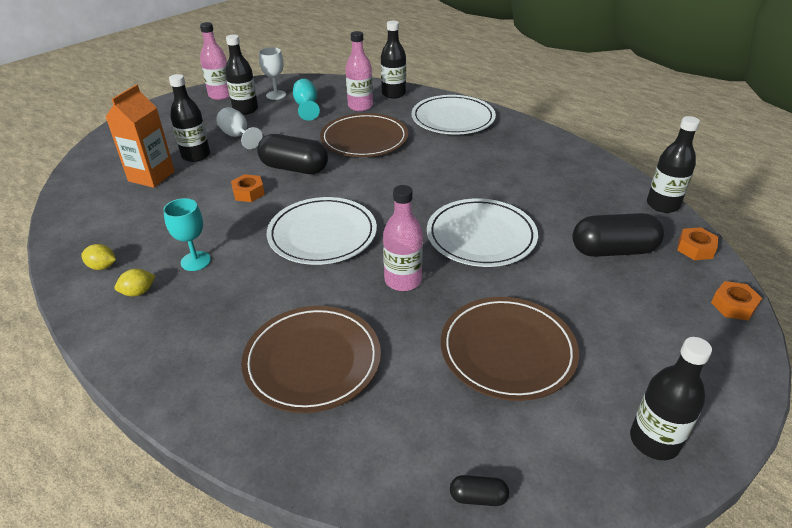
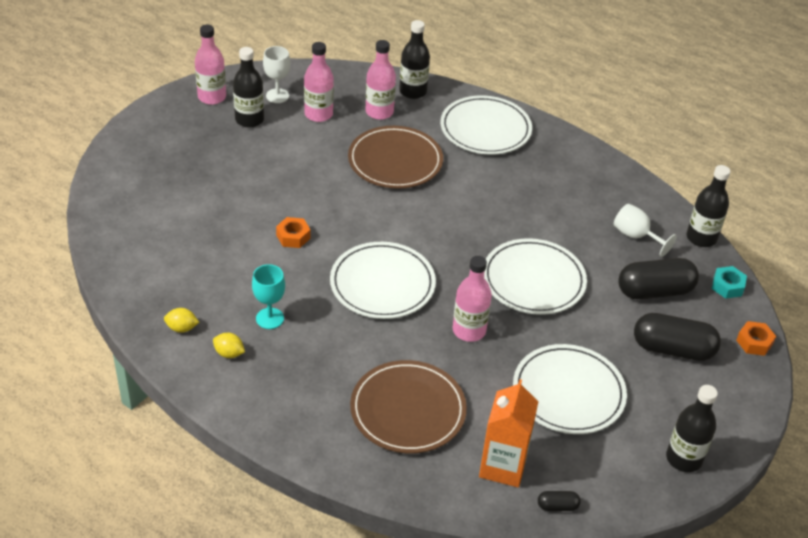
camera: 10 degrees left, 5 degrees up
orange carton [106,84,175,188] -> orange carton moved to [479,379,539,487]
yellow lemon [115,269,156,296] -> yellow lemon turned 60 degrees clockwise [213,333,245,358]
black bottle [169,74,210,162] -> none
white goblet [216,107,262,149] -> white goblet moved to [614,204,677,257]
black capsule [257,134,328,174] -> black capsule moved to [634,313,721,361]
turquoise goblet [293,79,320,121] -> pink bottle [304,42,334,122]
brown plate [441,297,579,401] -> white plate [513,344,627,434]
orange nut [677,227,718,260] -> turquoise nut [712,266,747,299]

